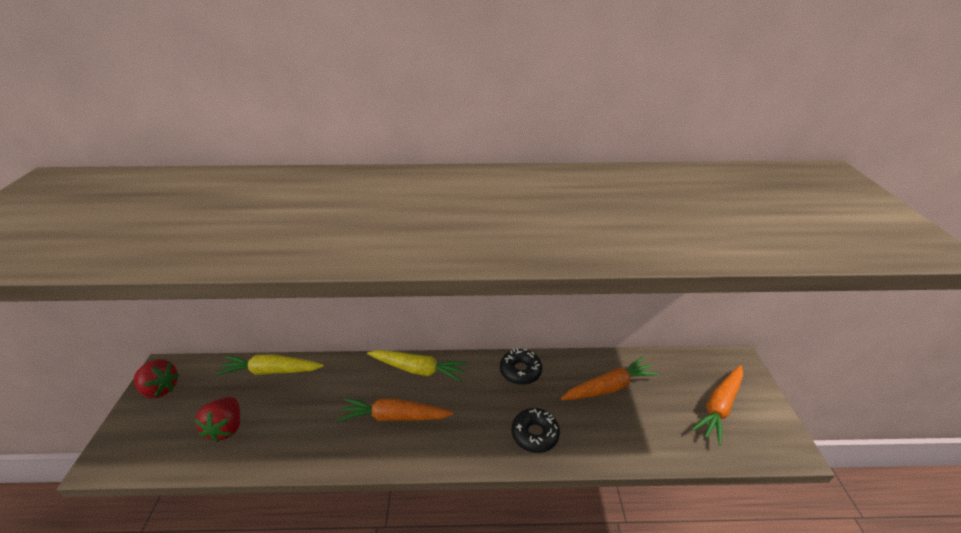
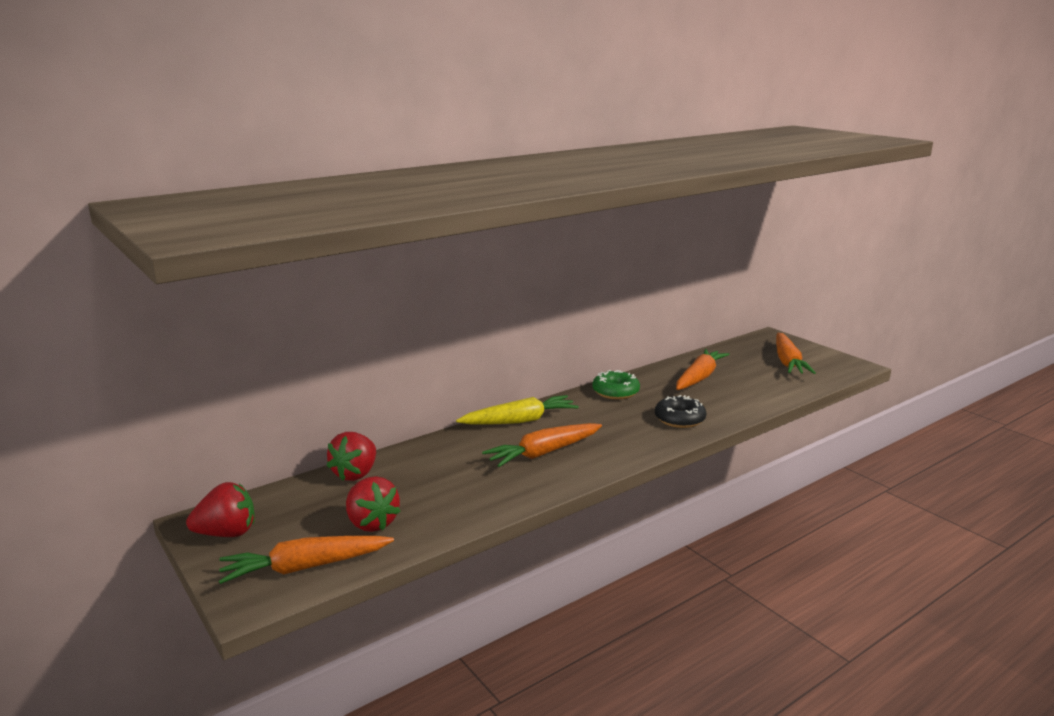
camera: 35 degrees left, 15 degrees down
yellow carrot [215,354,324,375] -> red strawberry [327,432,376,481]
black donut [500,348,542,385] -> green donut [592,370,640,400]
none -> orange carrot [219,536,394,584]

